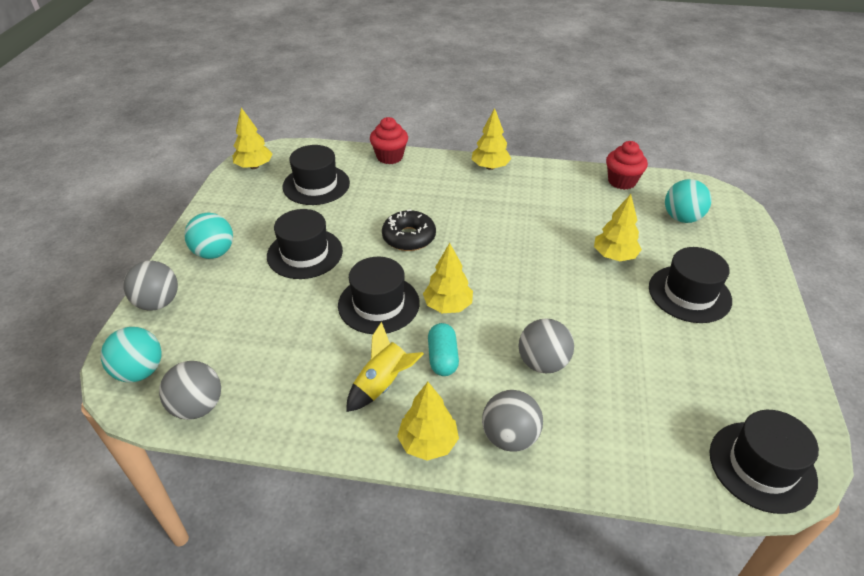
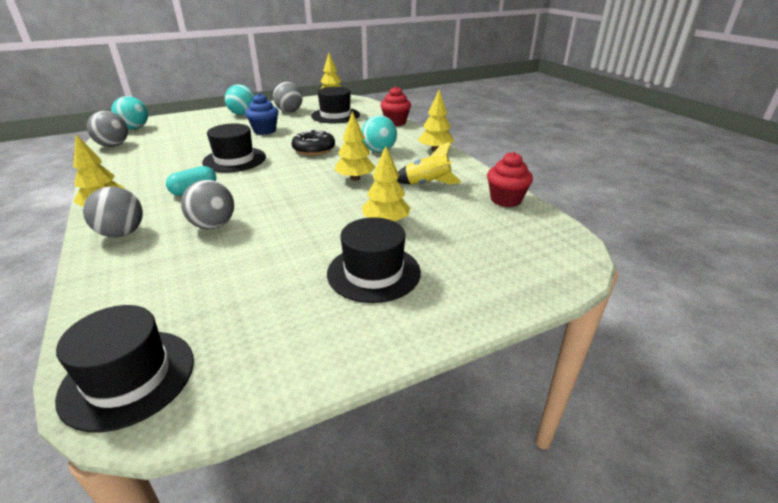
camera: 55 degrees right, 10 degrees down
grey ball [123,261,178,311] -> grey ball moved to [273,82,303,112]
black hat [267,209,343,279] -> blue cupcake [245,93,278,135]
yellow rocket [346,322,424,412] -> yellow rocket moved to [397,141,461,184]
yellow tree [423,243,473,313] -> yellow tree moved to [335,111,376,181]
turquoise ball [665,179,712,223] -> turquoise ball moved to [362,115,397,152]

